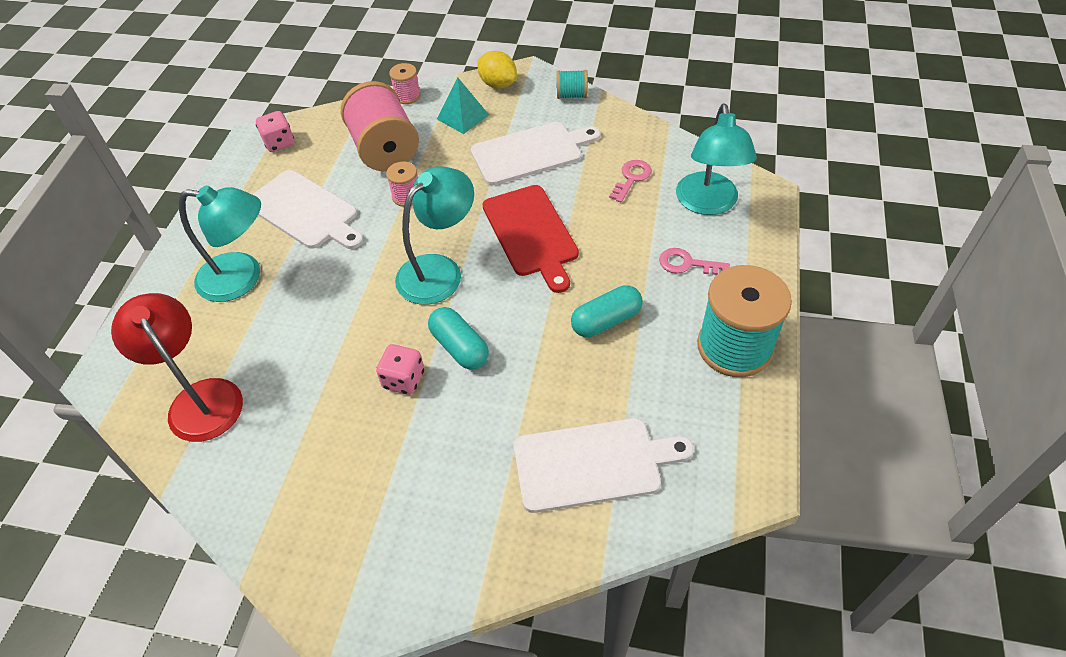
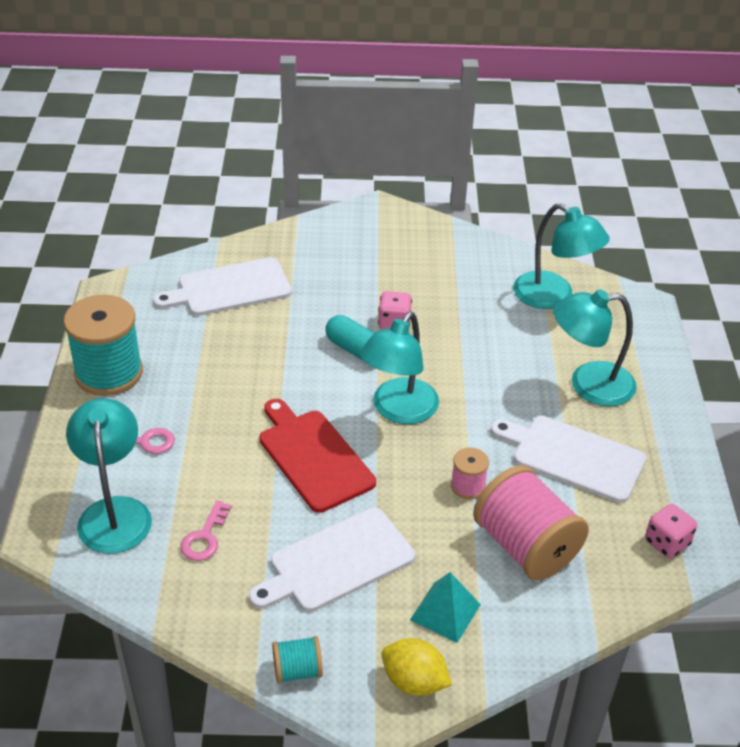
camera: 165 degrees right, 10 degrees down
red lamp [111,293,243,442] -> turquoise lamp [513,203,610,309]
pink spool [389,63,421,104] -> none
turquoise capsule [571,285,643,337] -> none

